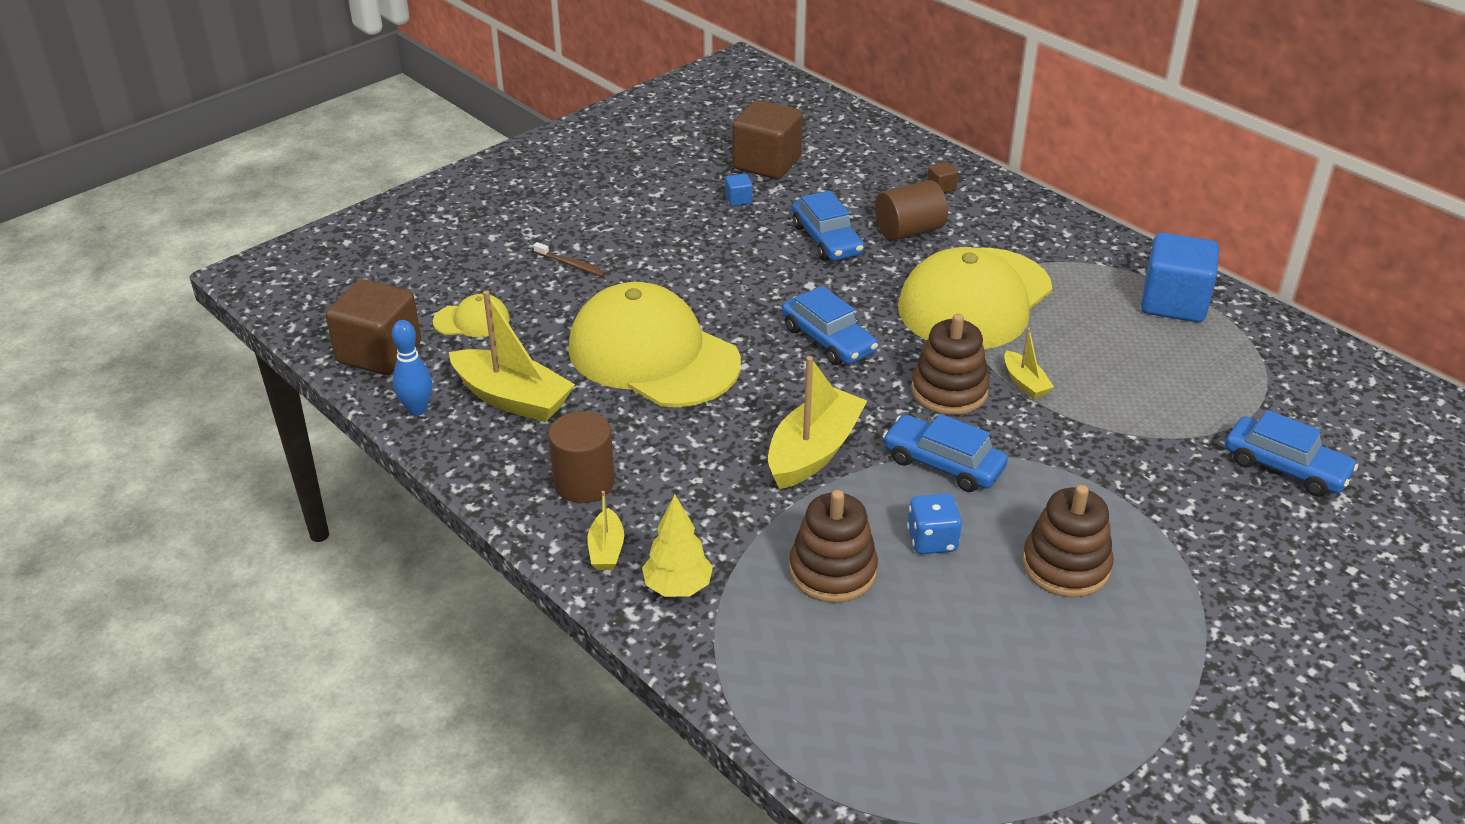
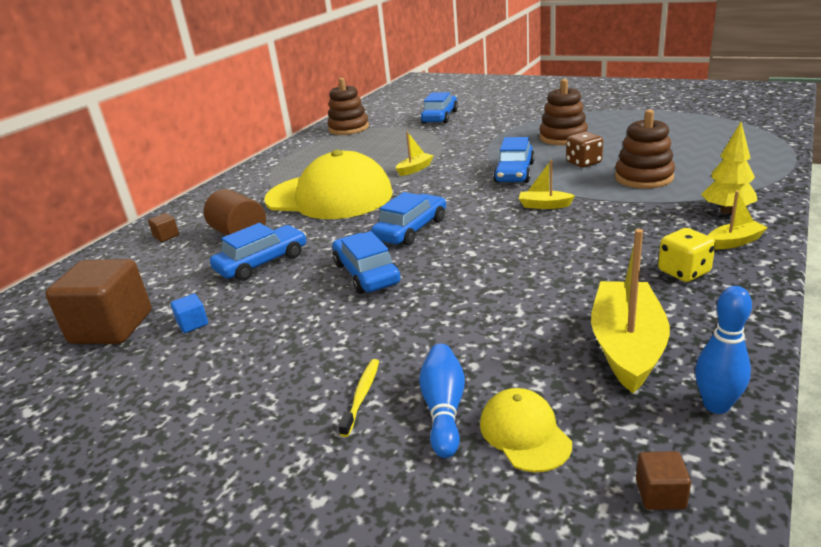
camera: 105 degrees left, 10 degrees down
brown cube [326,279,421,375] -> brown cube [636,451,691,510], size x0.41
brown toothbrush [533,242,606,277] -> yellow toothbrush [338,359,379,437]
brown cylinder [548,411,615,503] -> yellow dice [658,228,716,282]
yellow cap [568,282,741,407] -> none
yellow boat [768,356,867,489] -> yellow boat [519,160,575,209], size x0.50
blue dice [907,493,962,554] -> brown dice [566,132,603,168]
brown stacking toy [911,314,989,415] -> brown stacking toy moved to [327,78,369,135]
blue cube [1141,233,1219,322] -> none
none -> blue car [332,231,400,294]
none -> blue bowling pin [419,344,465,458]

